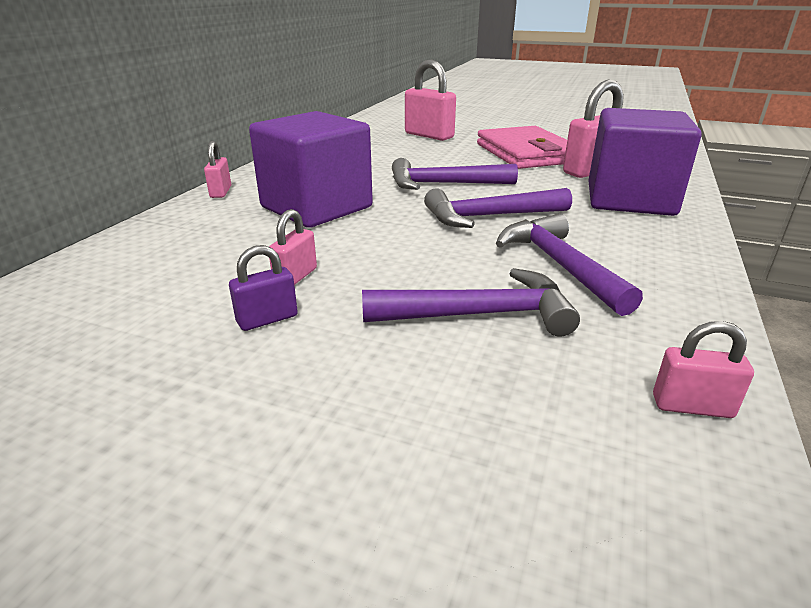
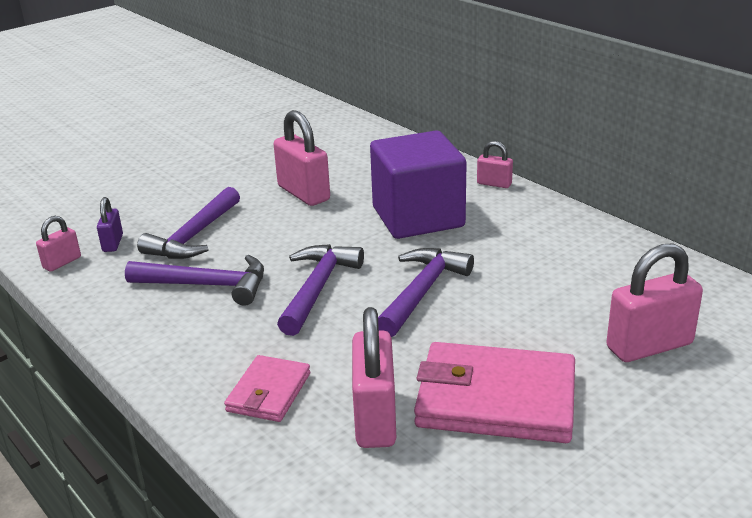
camera: 120 degrees right, 0 degrees up
purple padlock [229,245,298,331] -> purple padlock moved to [97,197,123,252]
pink padlock [269,209,317,285] -> pink padlock [274,110,330,206], size x1.88
purple cube [588,108,702,216] -> pink wallet [224,355,310,422]

